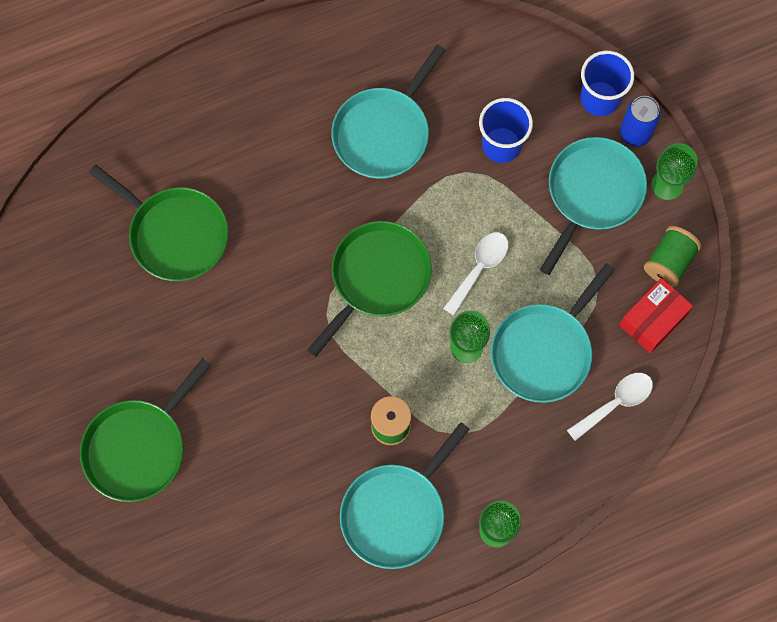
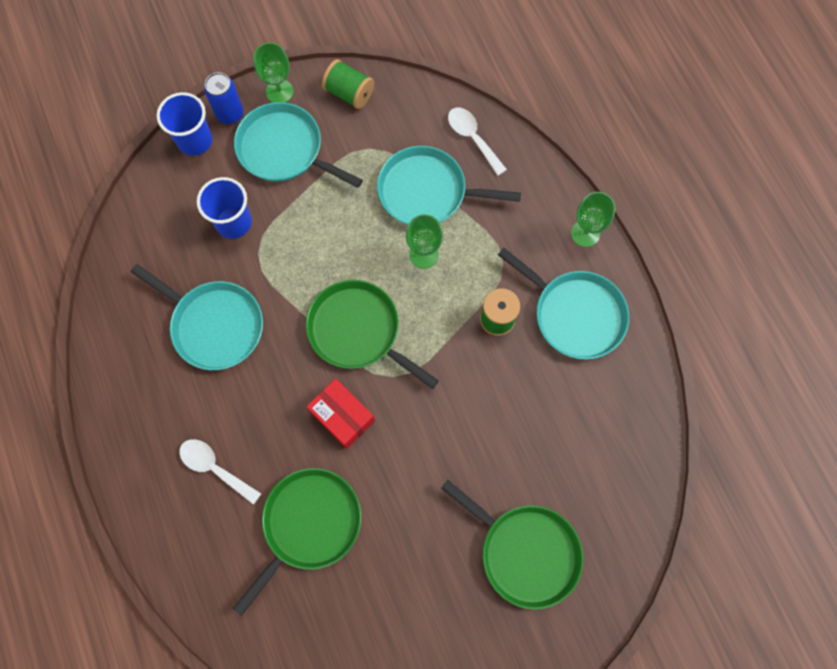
camera: 90 degrees left, 0 degrees up
white spoon [443,232,508,316] -> white spoon moved to [179,439,261,505]
turquoise pan [491,263,615,403] -> turquoise pan turned 150 degrees clockwise [377,146,521,225]
red box [619,278,693,353] -> red box moved to [306,378,375,449]

